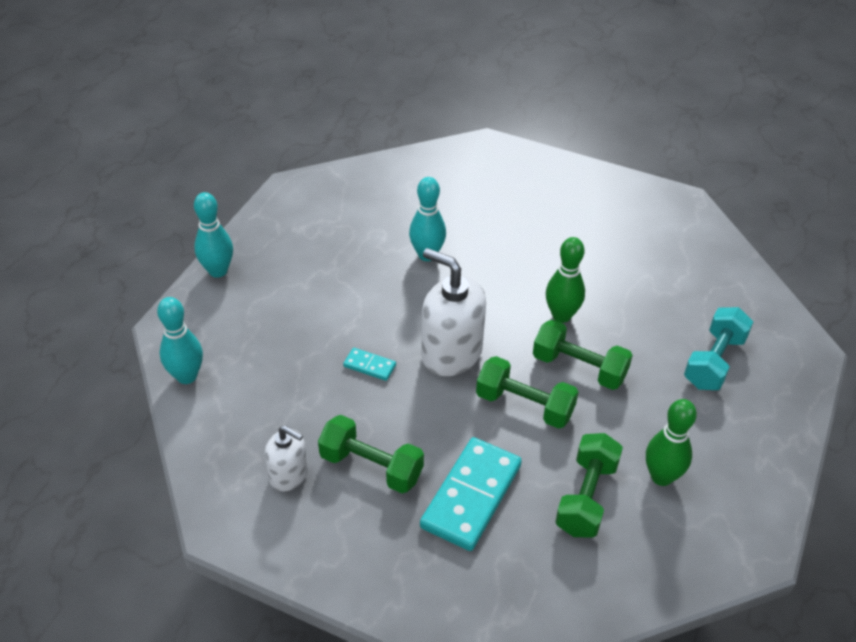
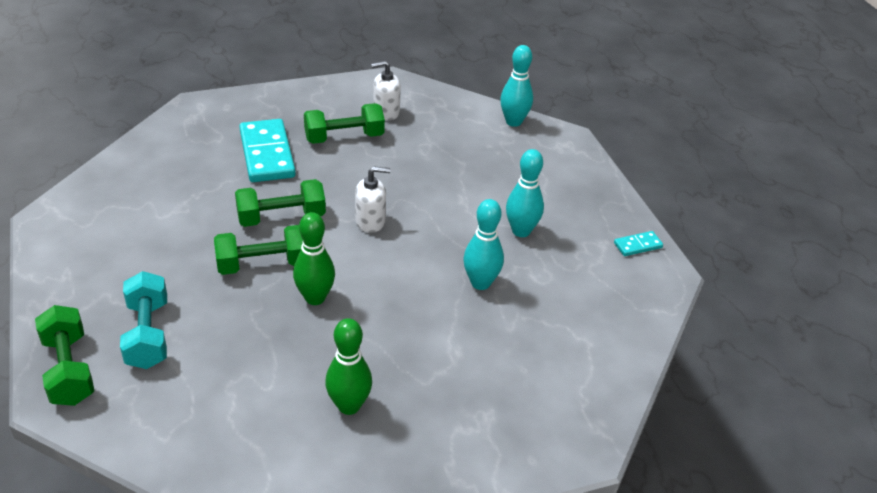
camera: 135 degrees right, 5 degrees down
turquoise bowling pin [194,192,233,278] -> turquoise bowling pin moved to [506,149,544,237]
turquoise domino [343,348,396,381] -> turquoise domino moved to [614,231,663,256]
white soap dispenser [421,248,486,376] -> white soap dispenser [355,166,391,233], size x0.58
green dumbbell [555,433,623,538] -> green dumbbell moved to [35,305,94,406]
green bowling pin [646,399,697,486] -> green bowling pin moved to [325,318,372,415]

